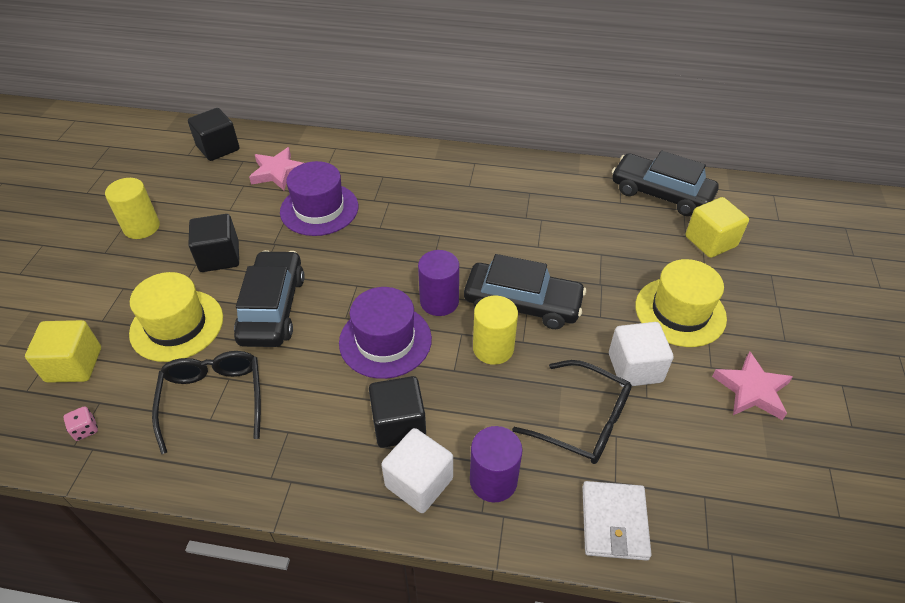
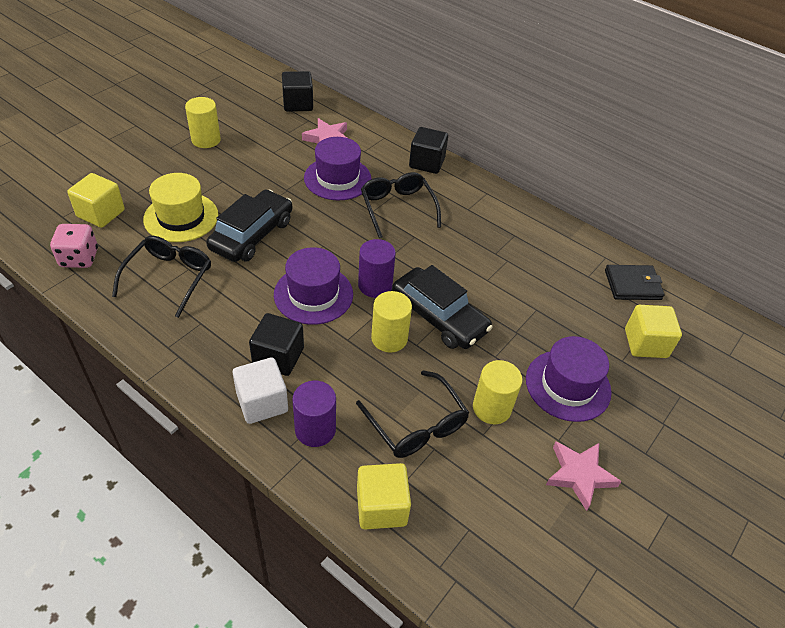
camera: 25 degrees right, 0 degrees up
pink dice [63,406,98,441] -> pink dice [50,224,98,268], size x1.91
black cube [188,214,239,272] -> black cube moved to [409,127,448,174]
white wallet [582,481,652,561] -> yellow cube [357,463,411,529]
white cube [609,322,673,387] -> yellow cylinder [473,360,522,424]
black car [612,150,719,216] -> black wallet [605,265,665,300]
yellow hat [635,259,727,347] -> purple hat [526,336,612,422]
none -> black glasses [361,172,441,238]

